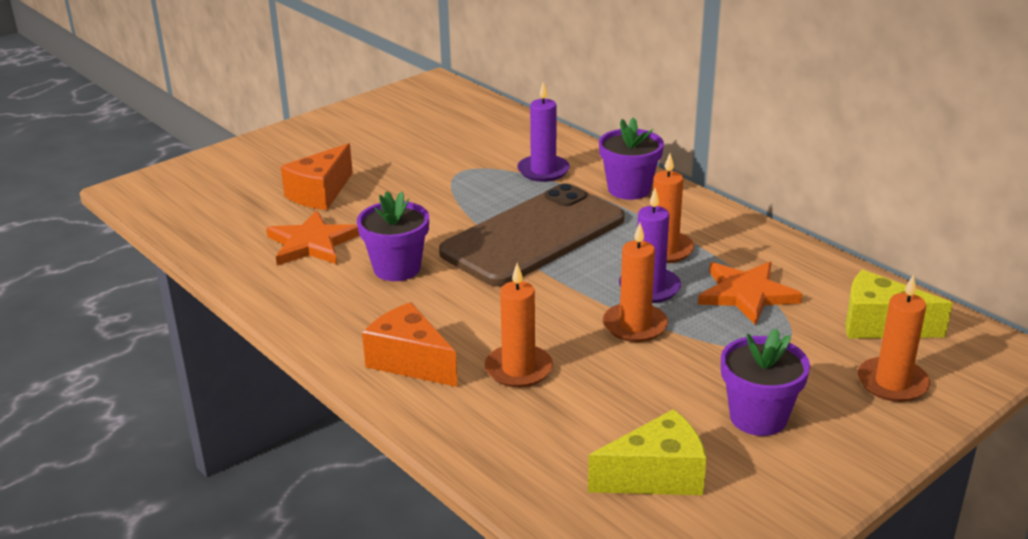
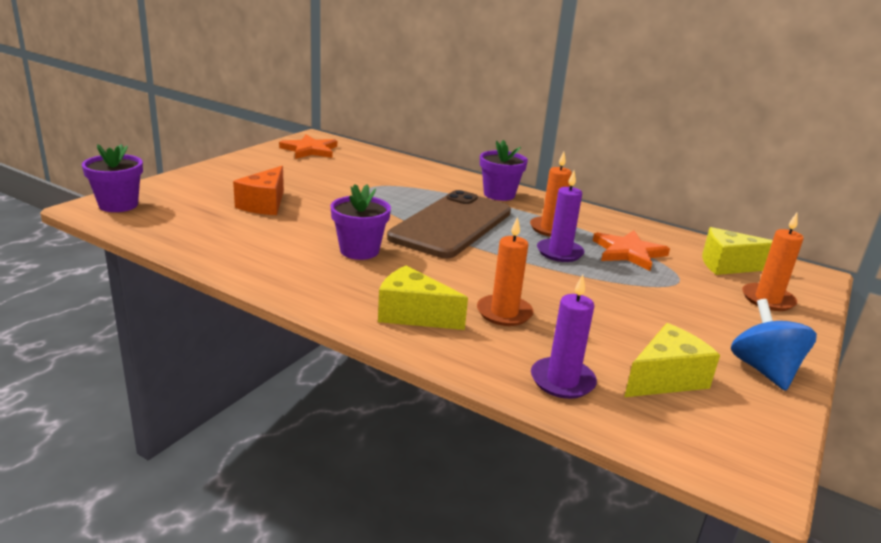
camera: 20 degrees left, 5 degrees down
orange star [266,210,360,266] -> orange star moved to [279,135,337,159]
orange cheese [362,302,458,387] -> yellow cheese [378,266,468,330]
purple candle [517,82,570,182] -> purple candle moved to [531,275,597,399]
orange candle [603,223,668,342] -> none
purple flower pot [721,328,810,436] -> purple flower pot moved to [82,144,143,212]
none -> blue spinning top [731,299,817,391]

